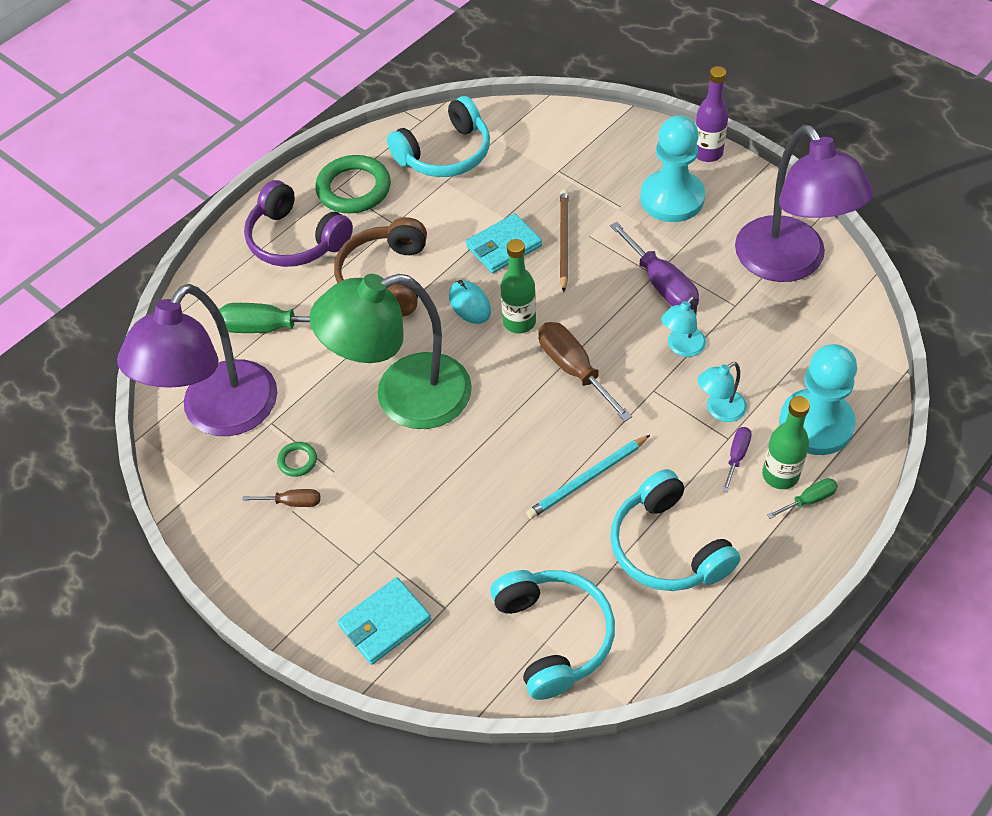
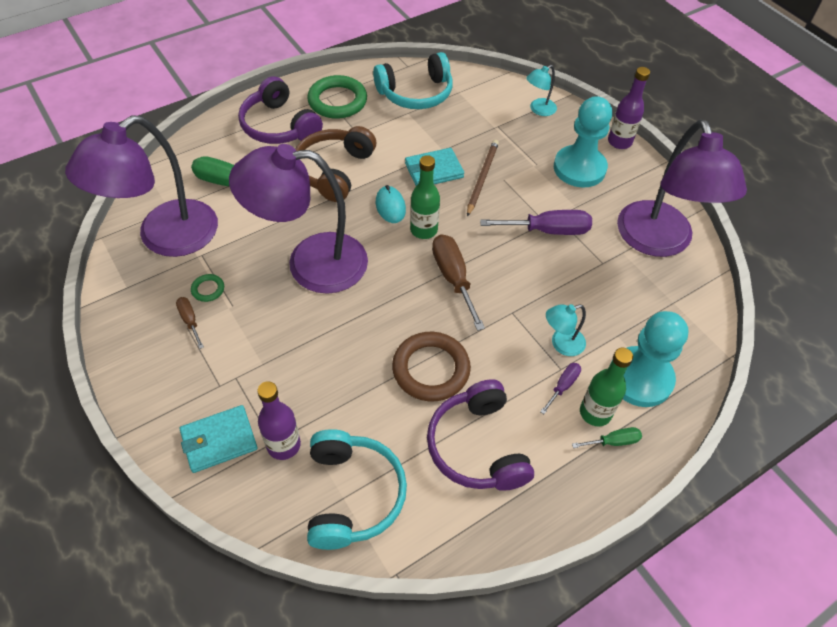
camera: 10 degrees right, 0 degrees up
brown screwdriver [242,489,320,507] -> brown screwdriver turned 135 degrees counterclockwise [176,297,204,349]
green lamp [310,274,472,429] -> purple lamp [229,144,368,294]
turquoise pencil [526,435,650,519] -> brown ring [392,332,471,402]
purple screwdriver [610,222,699,310] -> purple screwdriver turned 75 degrees counterclockwise [480,210,592,235]
turquoise headphones [610,469,740,591] -> purple headphones [427,379,534,491]
turquoise lamp [661,296,706,357] -> turquoise lamp moved to [526,65,557,116]
none -> purple bottle [257,381,301,460]

